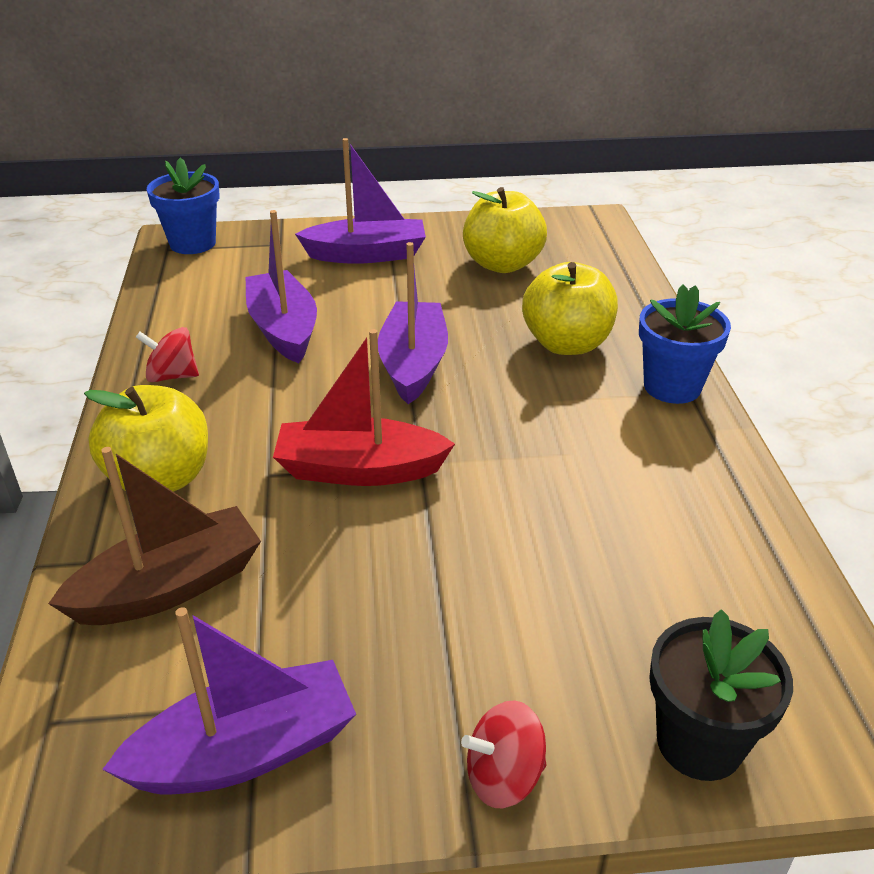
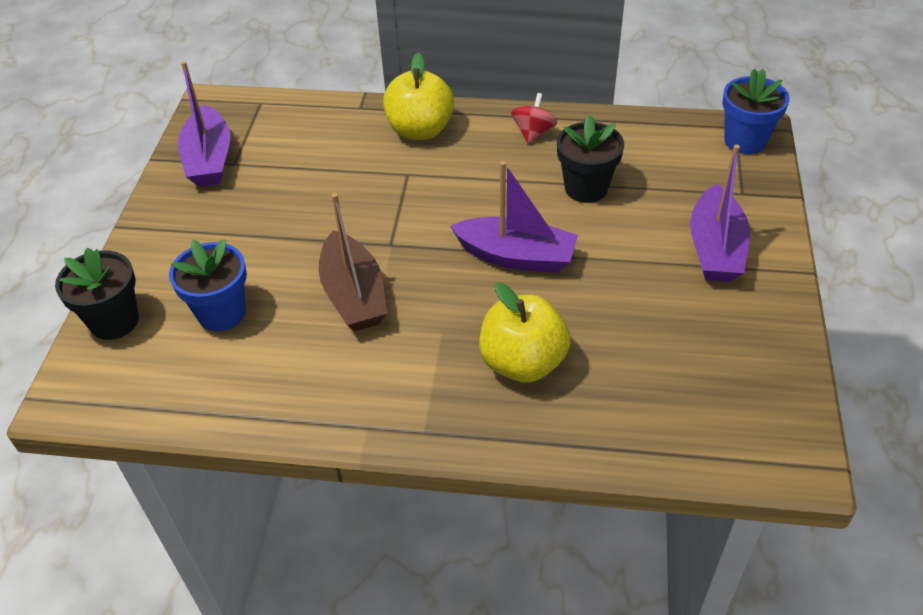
camera: 105 degrees right, 10 degrees up
brown boat [48,447,261,625] -> brown boat moved to [319,193,387,331]
purple boat [245,210,317,363] -> black flower pot [557,114,624,203]
red boat [273,329,455,486] -> none
red spinning top [461,700,546,808] -> none
yellow apple [463,187,547,273] -> none
blue flower pot [639,285,731,404] -> blue flower pot moved to [169,239,247,331]

